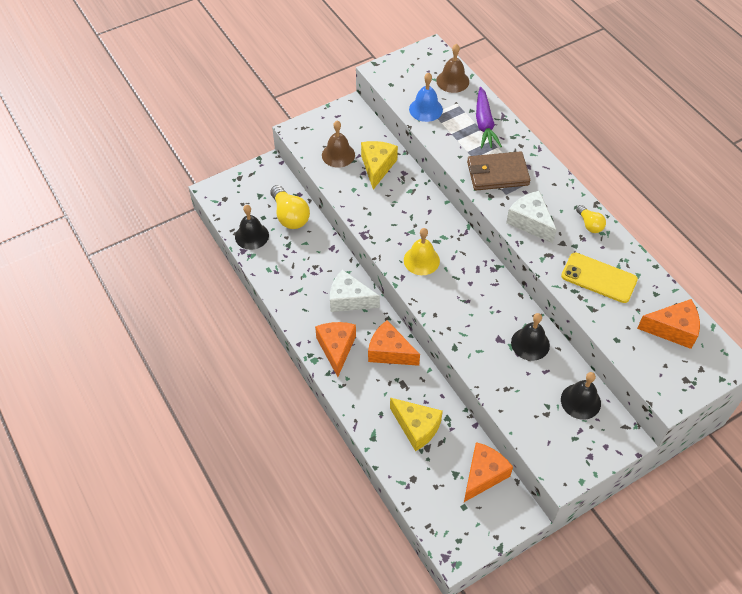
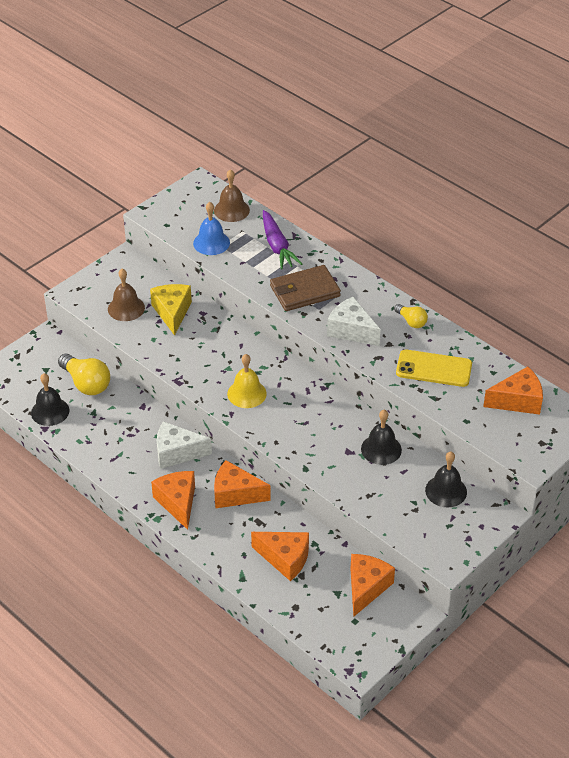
camera: 15 degrees left, 10 degrees down
yellow cheese [390,398,443,451] -> orange cheese [251,532,309,581]

